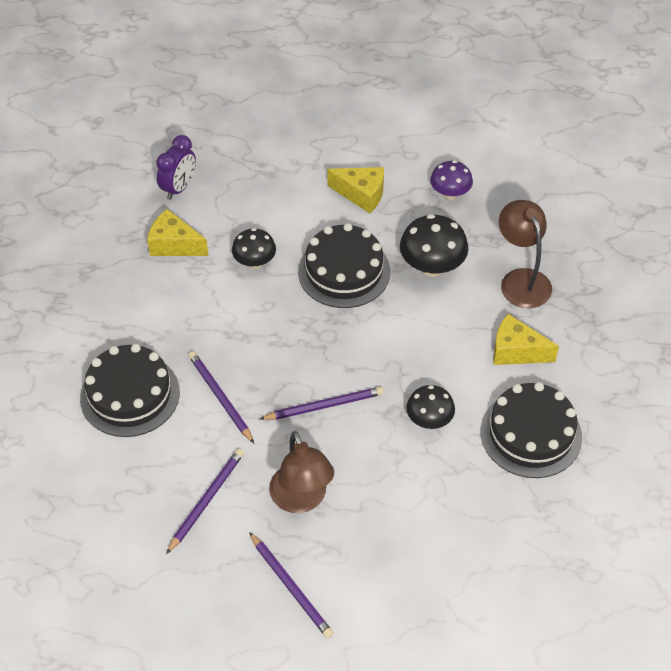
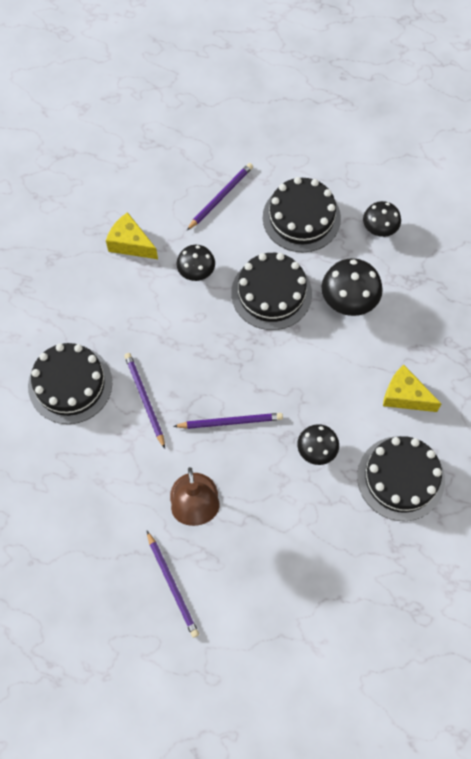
camera: 10 degrees right, 15 degrees up
purple clock [156,135,196,200] -> none
purple pencil [166,449,244,554] -> purple pencil moved to [186,163,253,231]
yellow cheese [327,167,384,213] -> black cake [263,177,341,252]
purple mushroom [430,160,473,200] -> black mushroom [363,201,401,237]
brown lamp [499,200,552,308] -> none

